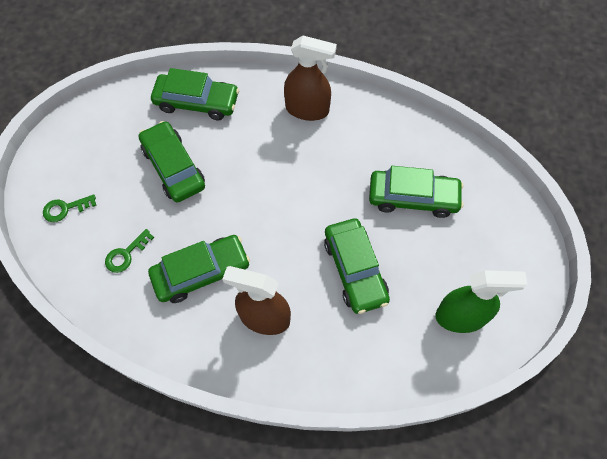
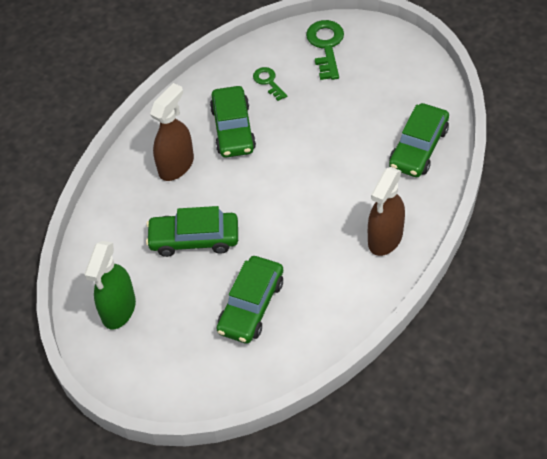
camera: 110 degrees right, 10 degrees down
green key [43,194,97,222] -> green key [306,20,344,80], size x1.71
green car [139,121,205,202] -> none

